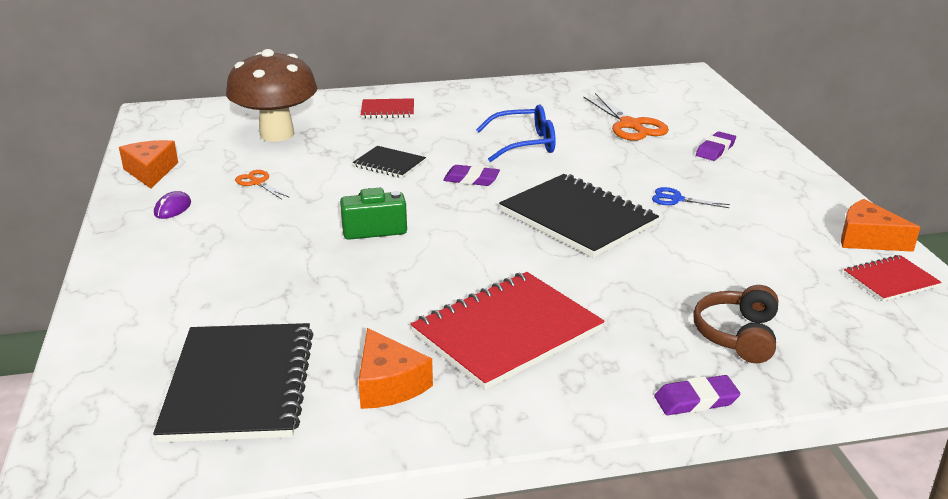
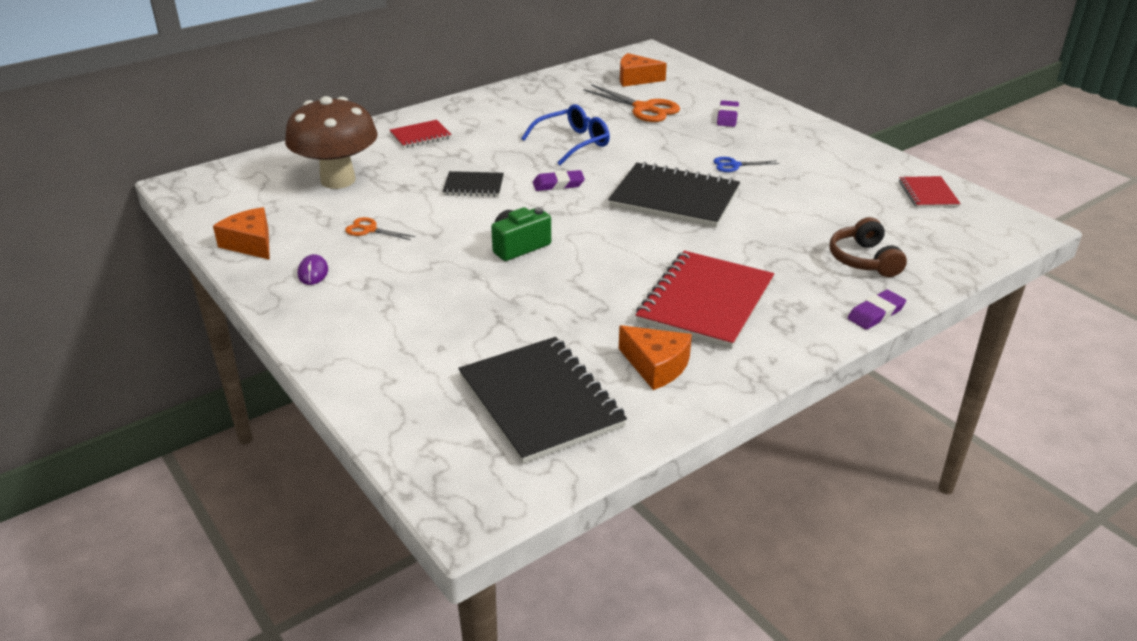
camera: 25 degrees left, 5 degrees up
orange cheese [841,199,921,252] -> orange cheese moved to [620,53,667,87]
red notebook [844,255,942,302] -> red notebook turned 45 degrees counterclockwise [899,176,961,208]

